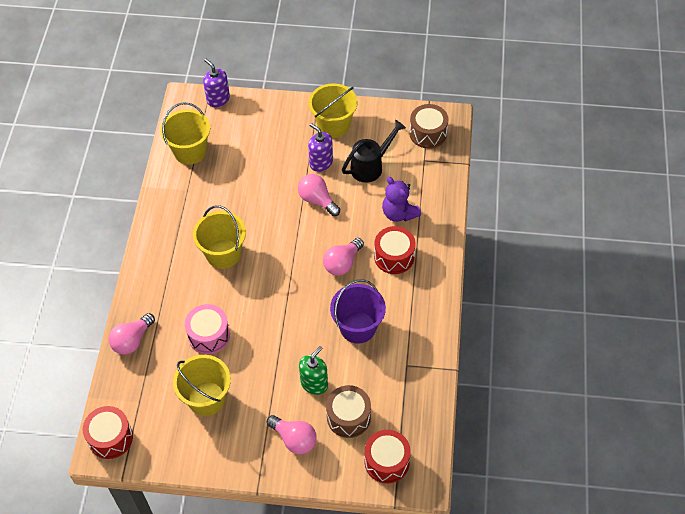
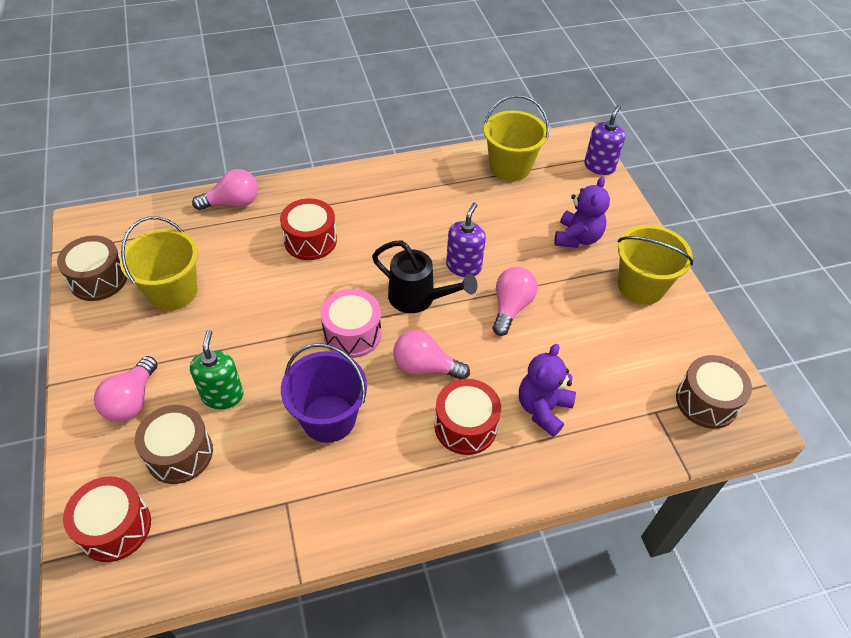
camera: 65 degrees right, 5 degrees down
red drum [83,406,133,459] -> red drum moved to [280,198,337,260]
pink light bulb [109,313,155,355] -> pink light bulb turned 150 degrees clockwise [192,169,258,210]
pink drum [185,304,230,354] -> pink drum moved to [320,289,381,358]
yellow bucket [193,205,246,269] -> none
green soap dispenser [299,346,328,395] -> green soap dispenser turned 105 degrees counterclockwise [190,330,243,409]
purple soap dispenser [308,123,333,172] -> purple soap dispenser moved to [446,202,486,277]
black watering can [342,120,406,183] -> black watering can moved to [372,240,478,313]
none -> brown drum [57,236,127,301]
none -> purple teddy bear [554,177,610,248]

